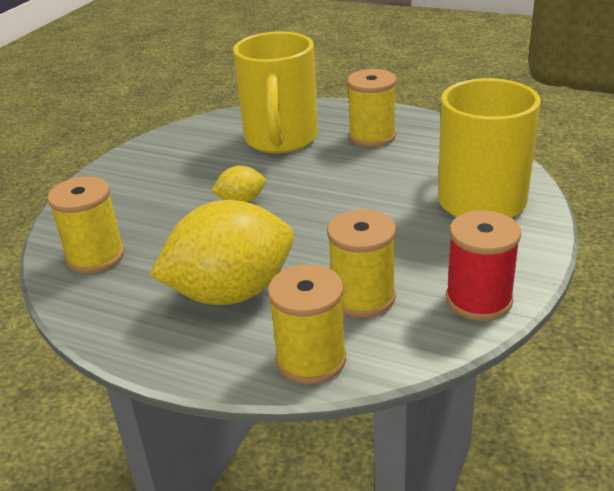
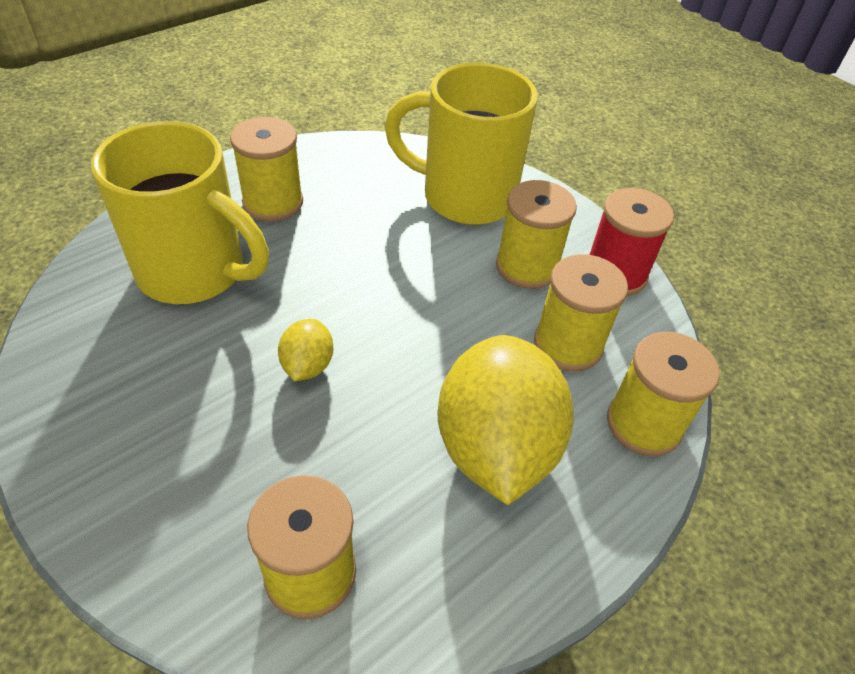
camera: 70 degrees left, 15 degrees up
none -> yellow spool [496,180,577,289]

